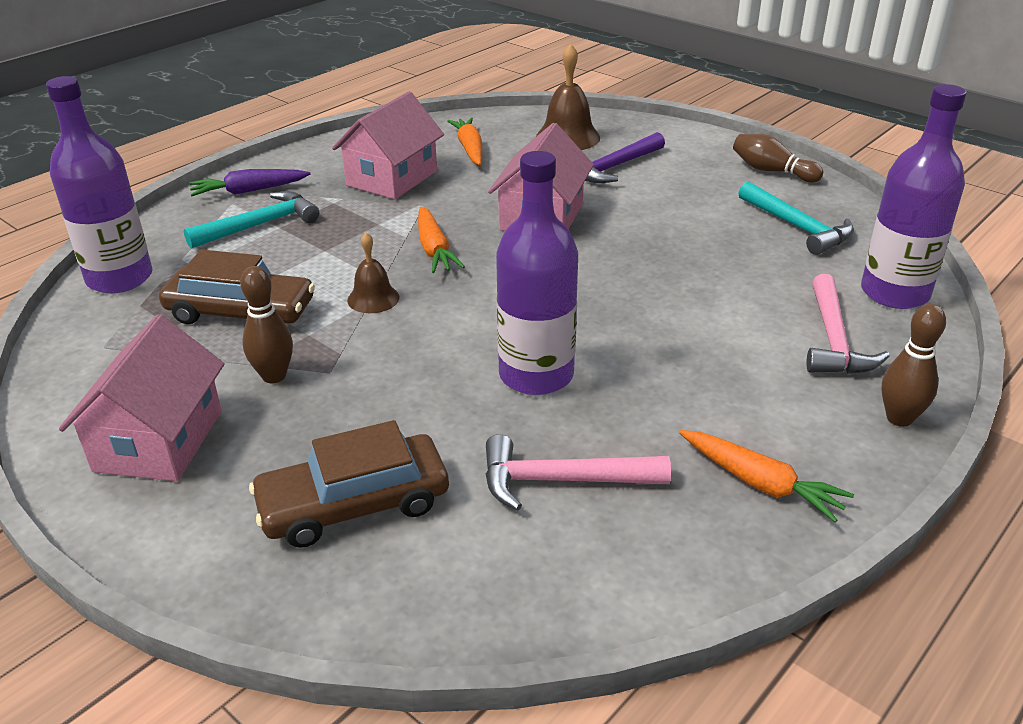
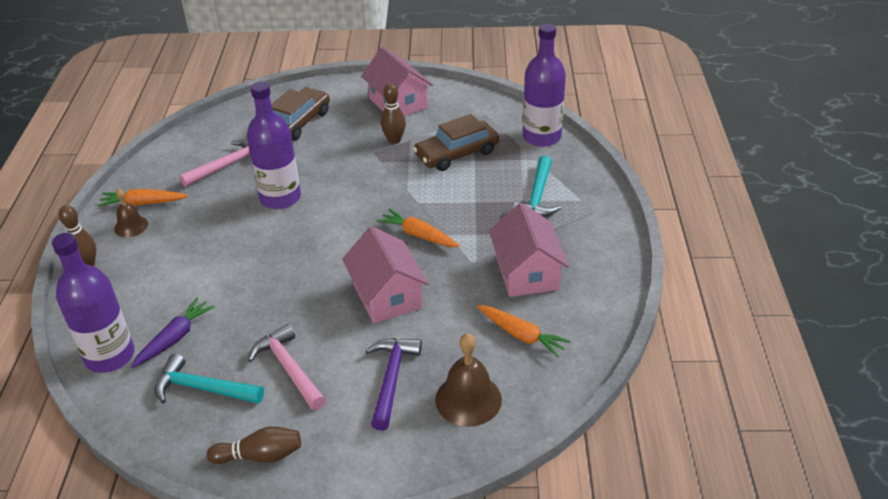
camera: 140 degrees right, 5 degrees up
purple carrot [190,169,311,196] -> purple carrot moved to [131,298,215,368]
brown bell [347,233,399,313] -> brown bell moved to [114,189,148,237]
pink hammer [806,274,890,374] -> pink hammer moved to [248,324,326,410]

